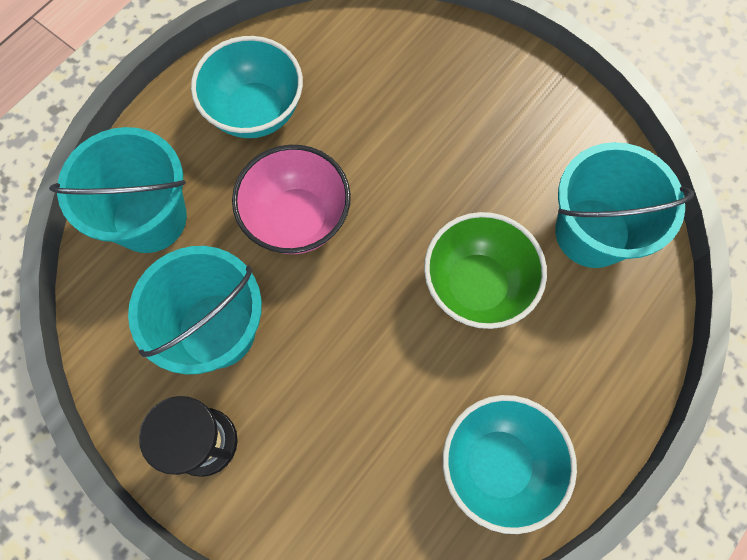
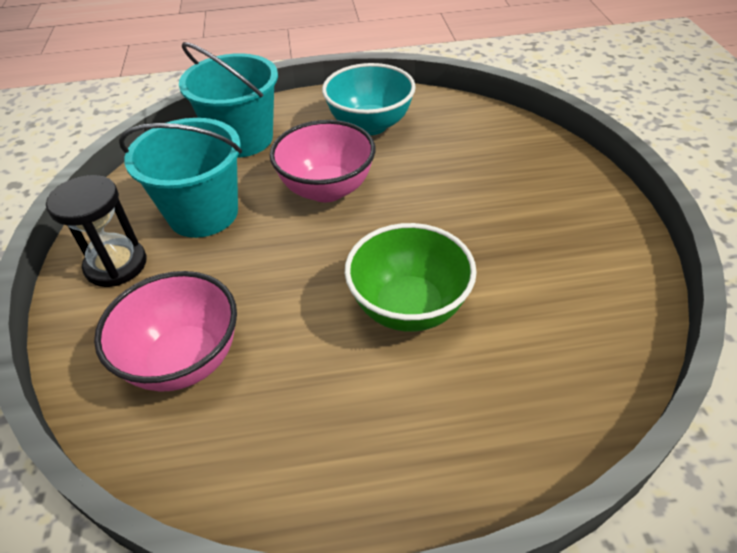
camera: 45 degrees right, 25 degrees down
turquoise bowl [443,395,577,534] -> none
turquoise bucket [555,142,694,268] -> none
none -> pink bowl [94,271,237,392]

